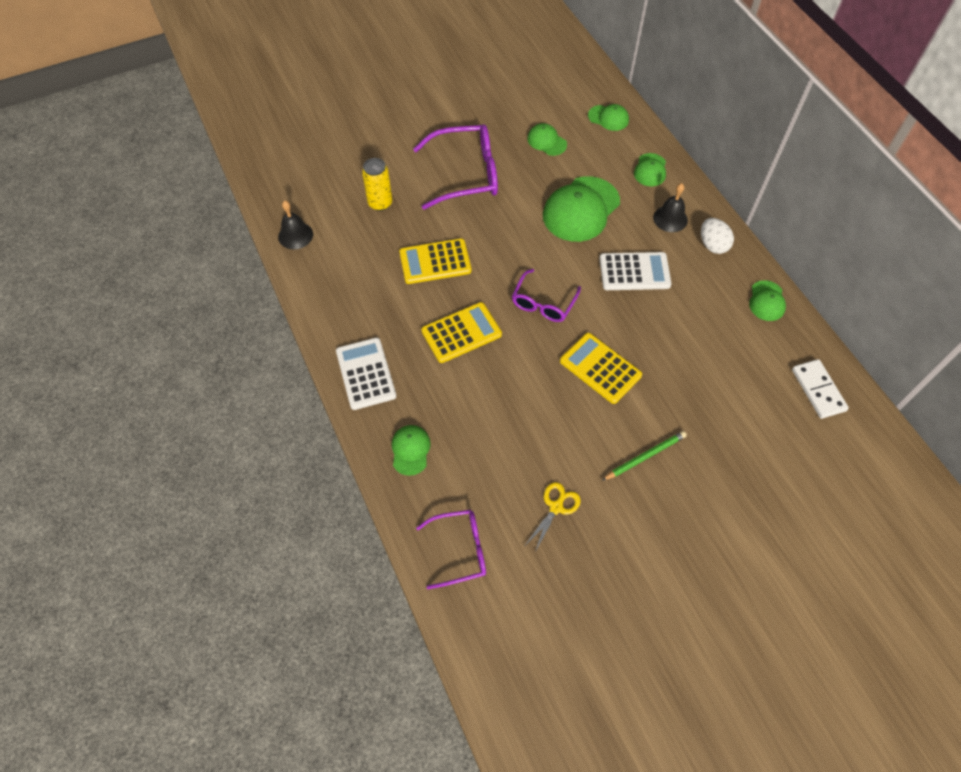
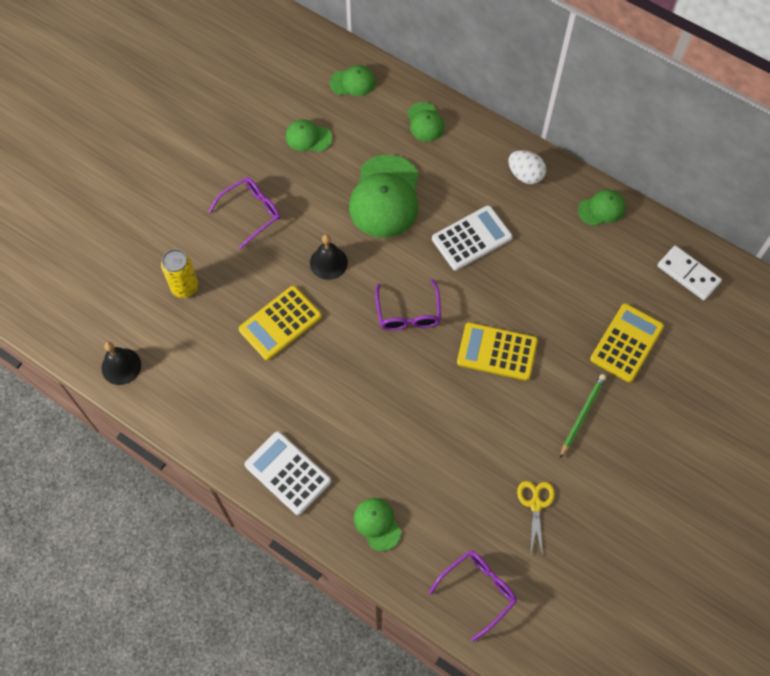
camera: 30 degrees left, 5 degrees up
purple glasses [413,124,498,210] -> purple glasses [209,177,280,249], size x0.61
yellow calculator [421,302,502,363] -> yellow calculator moved to [590,304,664,382]
black bell [653,183,688,232] -> black bell moved to [310,234,348,280]
green cap [749,280,786,321] -> green cap turned 90 degrees counterclockwise [578,190,626,226]

